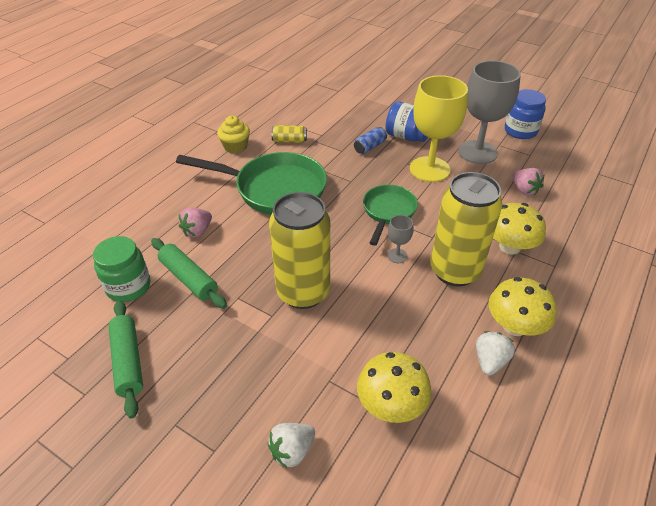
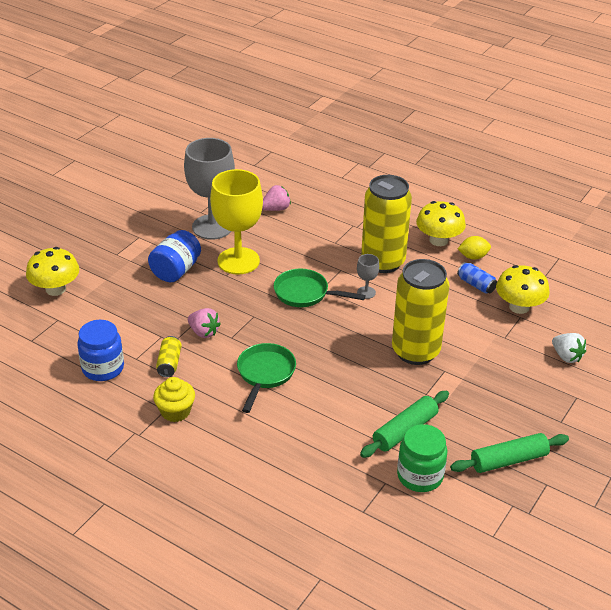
camera: 90 degrees left, 5 degrees down
green pan [176,152,327,215] -> green pan [237,343,296,413], size x0.59
pink strawberry [179,208,212,237] -> pink strawberry moved to [188,308,221,338]
blue can [354,127,387,154] -> blue can moved to [457,262,497,294]
white strawberry [476,331,515,376] -> yellow lemon [458,236,491,260]
yellow mushroom [493,203,546,255] -> yellow mushroom moved to [26,247,79,296]
blue jar [505,89,546,139] -> blue jar moved to [77,320,124,381]

